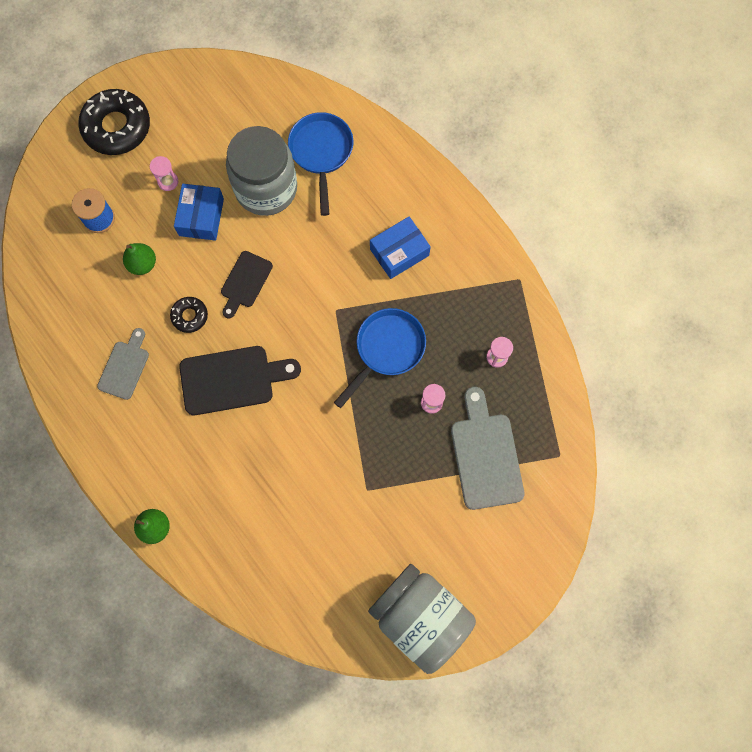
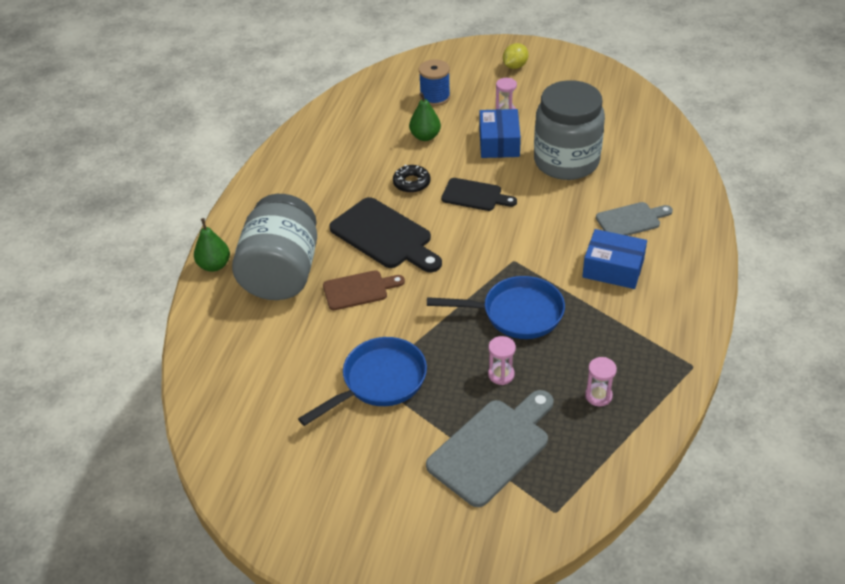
camera: 55 degrees right, 30 degrees down
black donut [78,89,150,155] -> yellow lemon [503,43,529,69]
grey cutting board [97,328,149,400] -> grey cutting board moved to [596,202,673,236]
blue box [174,184,224,241] -> blue box turned 60 degrees counterclockwise [479,109,521,158]
black cutting board [221,251,273,319] -> black cutting board turned 150 degrees counterclockwise [441,178,517,211]
blue pan [288,112,353,216] -> blue pan moved to [298,337,427,426]
grey jar [368,564,476,674] -> grey jar moved to [232,194,317,300]
none -> brown cutting board [323,270,405,310]

